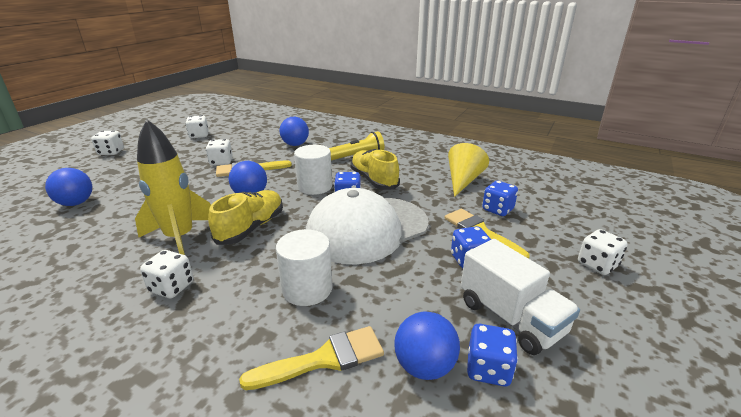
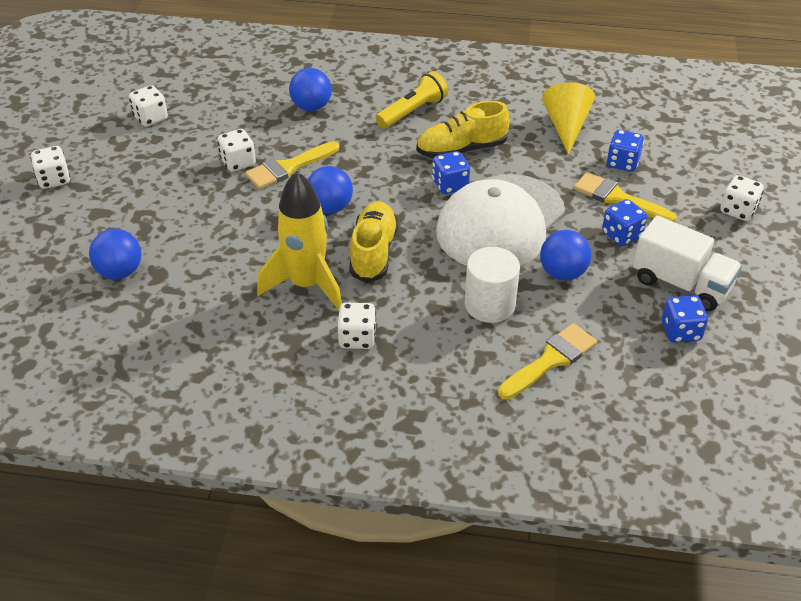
camera: 20 degrees left, 15 degrees up
white cylinder [294,145,332,195] -> none
yellow shoe [350,149,400,190] -> yellow shoe turned 60 degrees counterclockwise [416,101,510,158]
blue ball [394,312,460,380] -> blue ball moved to [540,230,591,281]

